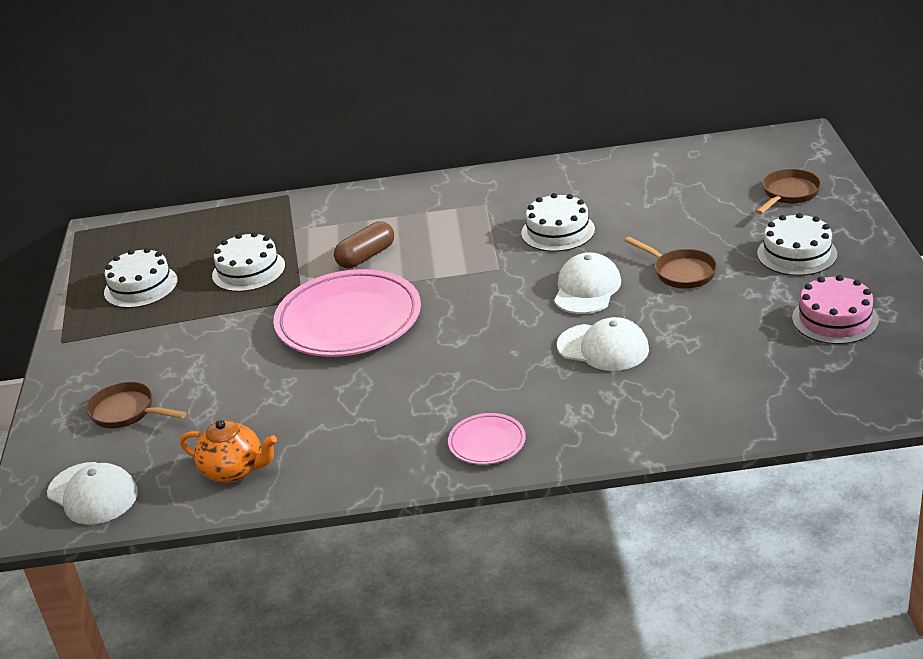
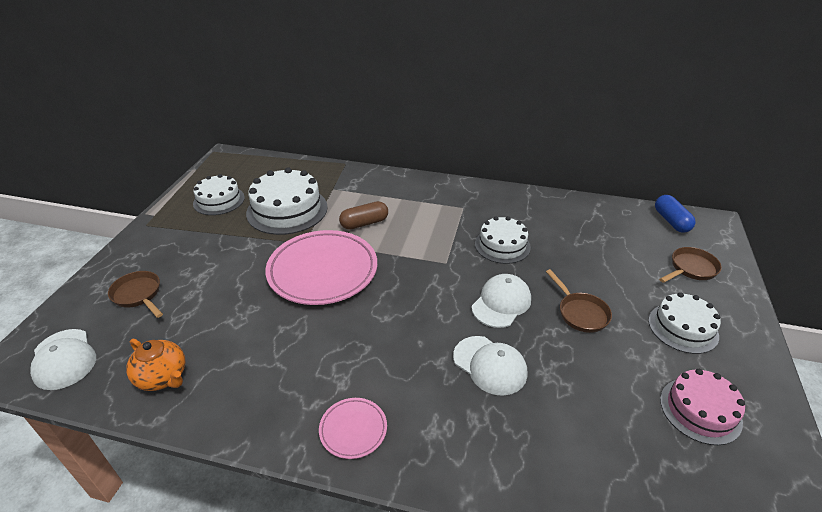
camera: 15 degrees right, 5 degrees up
white cake [212,232,285,292] -> white cake [246,168,328,235], size x1.57
none -> blue capsule [655,195,696,233]

